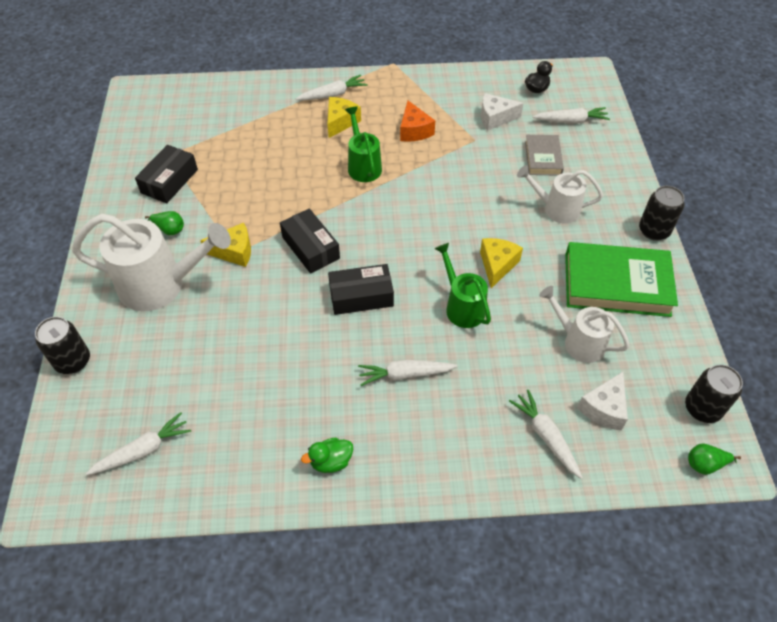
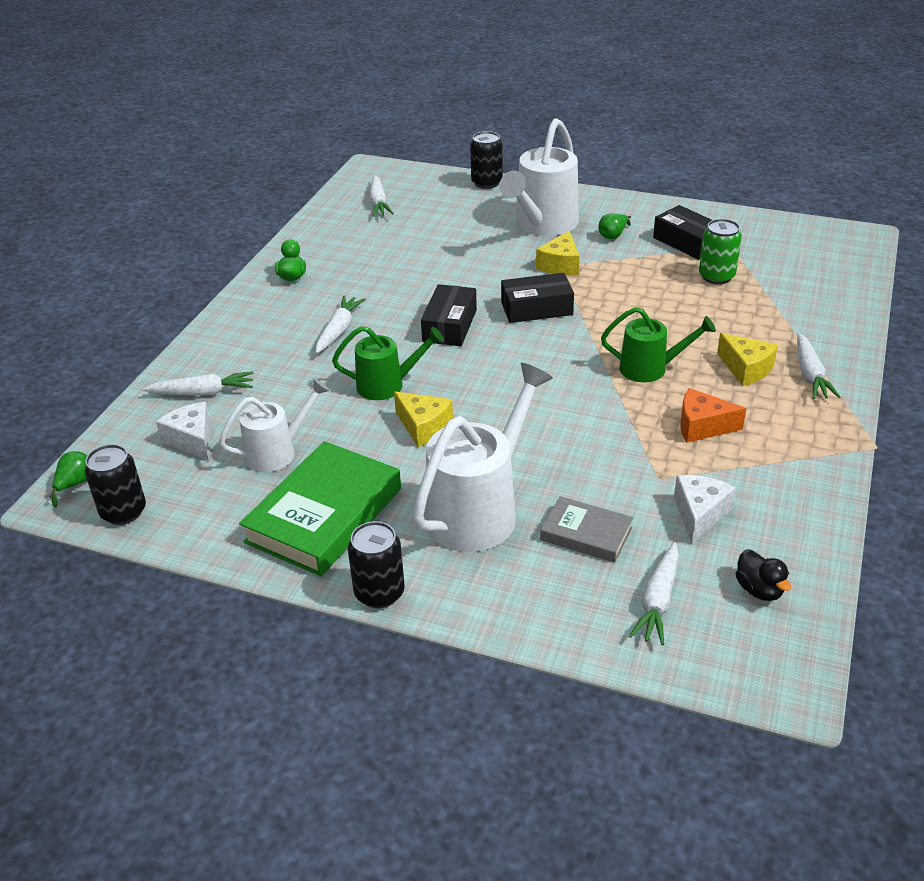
camera: 115 degrees right, 15 degrees down
white watering can [517,165,603,224] -> white watering can [413,363,553,552], size x1.69
none -> green can [699,219,742,284]

